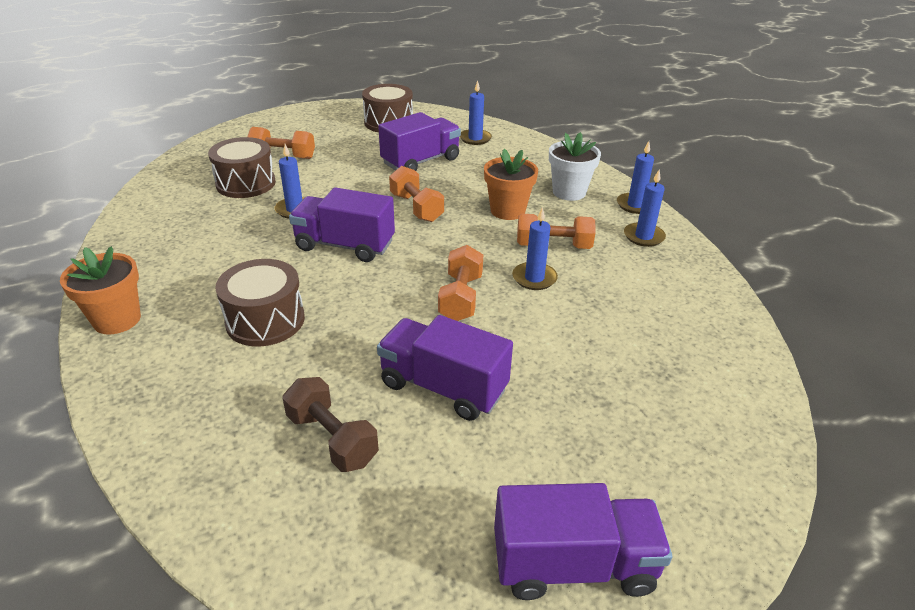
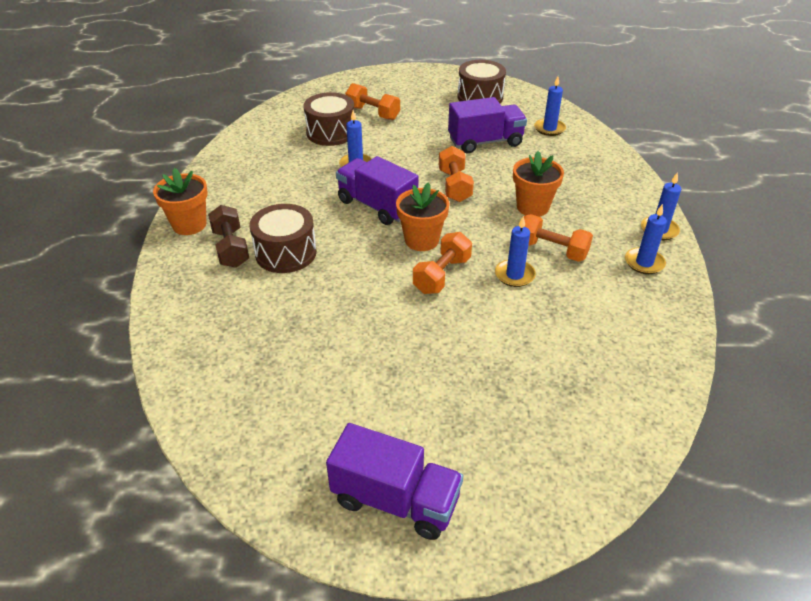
camera: 25 degrees right, 5 degrees up
brown dumbbell [282,377,379,472] -> brown dumbbell moved to [208,205,249,268]
purple truck [377,315,513,421] -> none
white flower pot [549,132,601,201] -> none
none -> orange flower pot [396,182,450,251]

